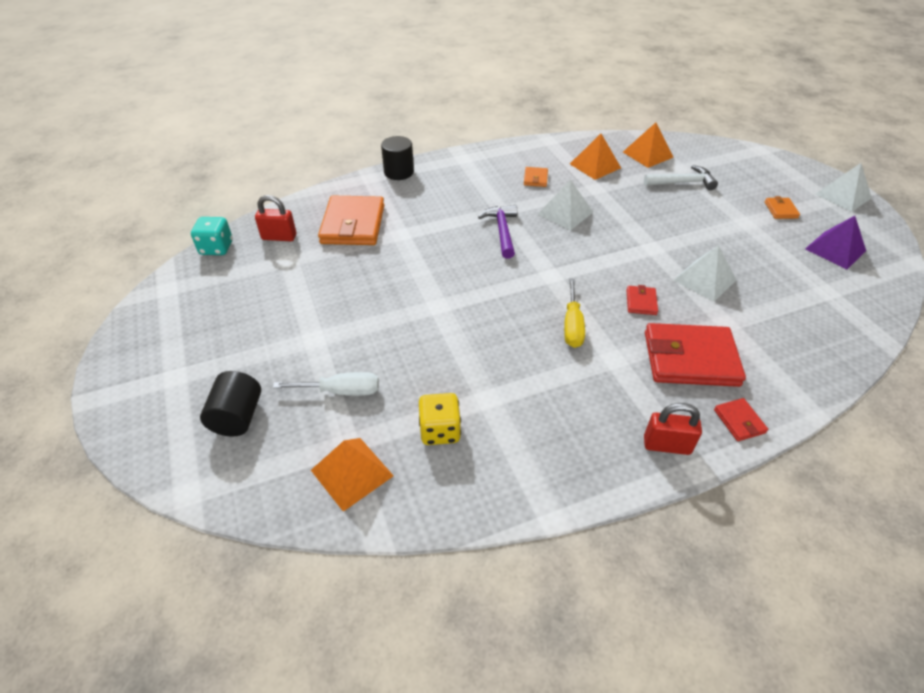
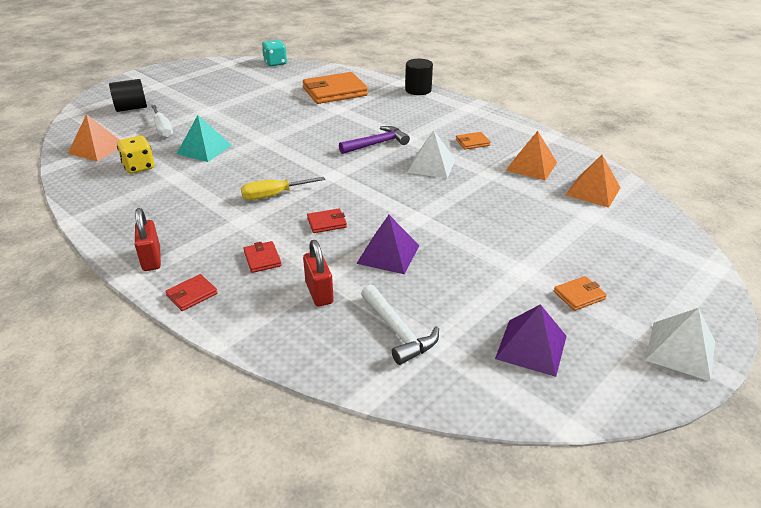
camera: 65 degrees right, 10 degrees down
red padlock [255,195,296,241] -> red padlock moved to [303,240,334,307]
white hammer [644,165,718,190] -> white hammer moved to [361,284,439,365]
red wallet [645,323,746,387] -> red wallet [243,241,282,273], size x0.45
white pyramid [674,245,736,302] -> purple pyramid [356,215,419,274]
none -> turquoise pyramid [177,115,232,162]

